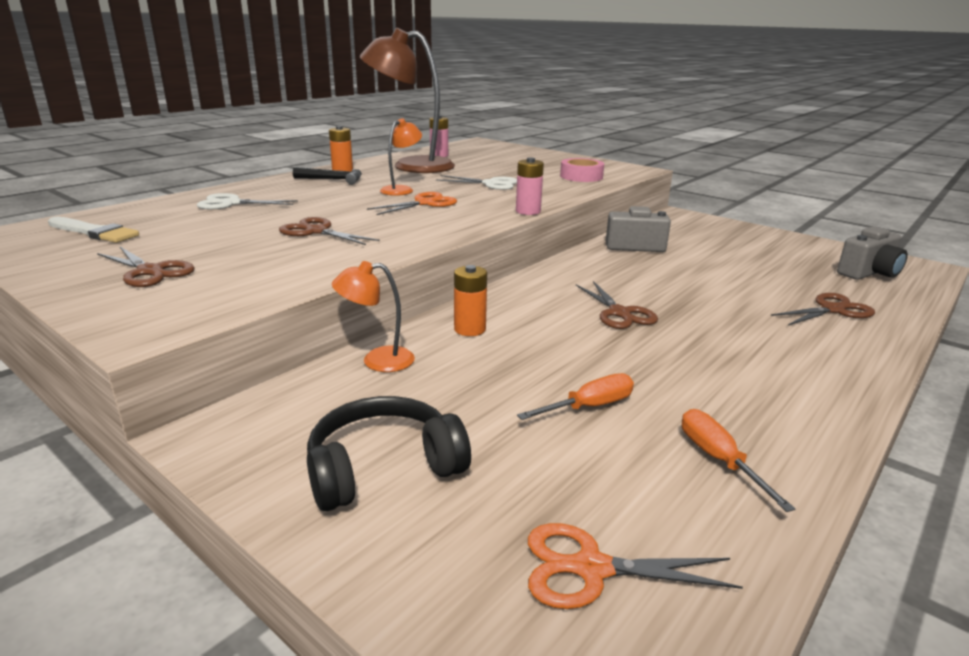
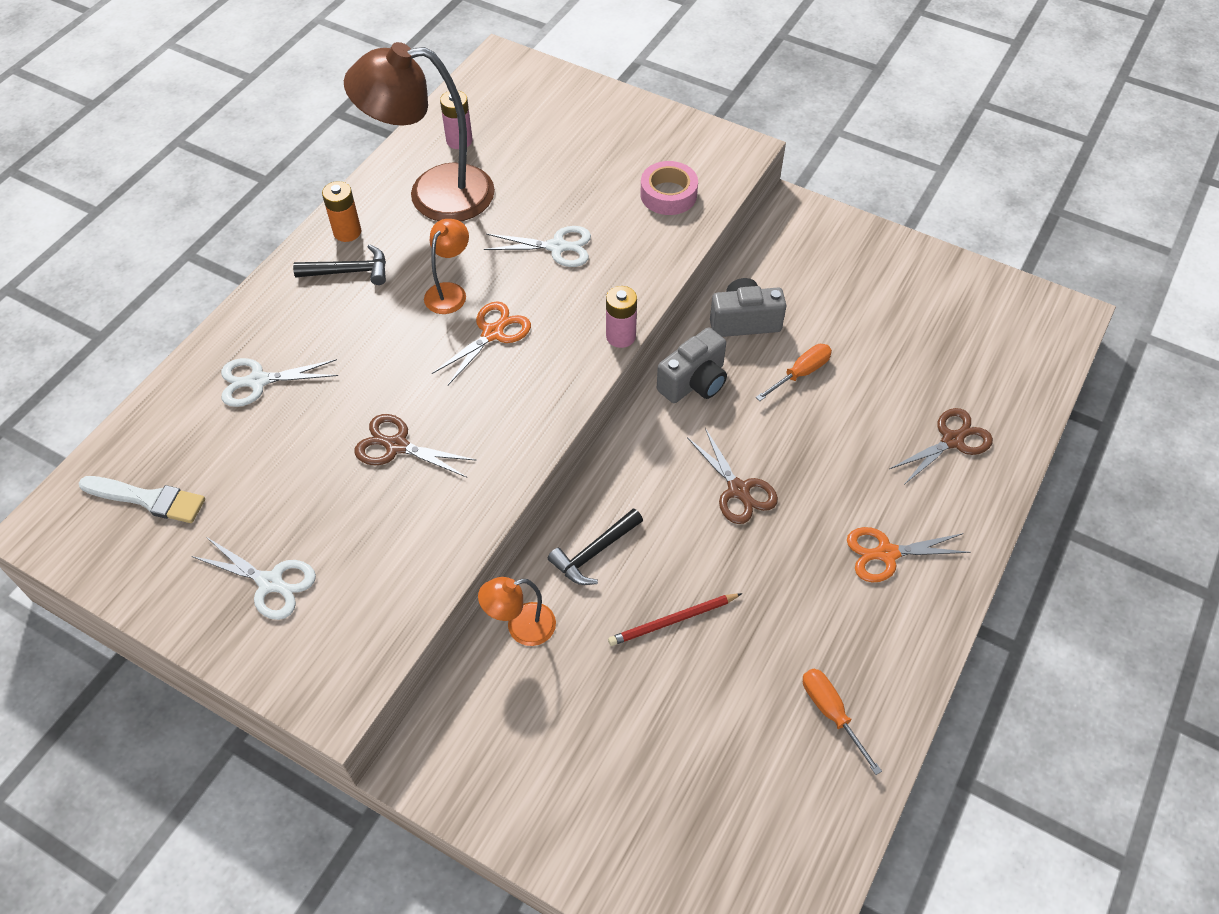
camera: 10 degrees left, 30 degrees up
brown scissors [97,247,195,287] -> white scissors [191,537,316,620]
black headphones [307,396,471,511] -> none
orange battery [454,265,487,336] -> black hammer [548,508,643,585]
orange screwdriver [517,373,634,420] -> orange screwdriver moved to [756,344,832,401]
orange scissors [528,523,743,609] -> orange scissors moved to [847,527,971,583]
grey camera [837,226,908,280] -> grey camera moved to [657,327,727,403]
none -> red pencil [608,593,742,646]

